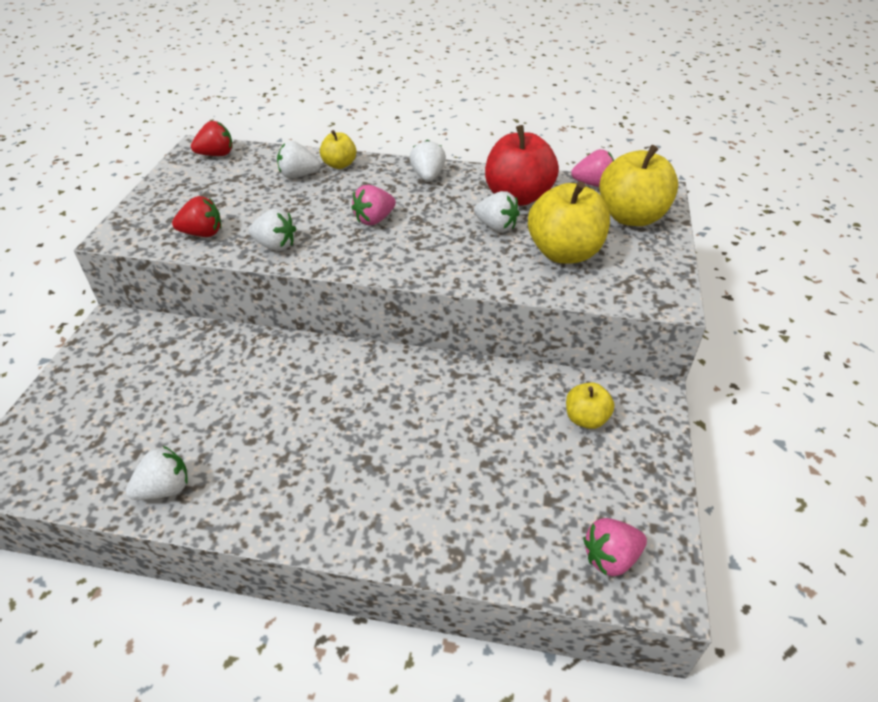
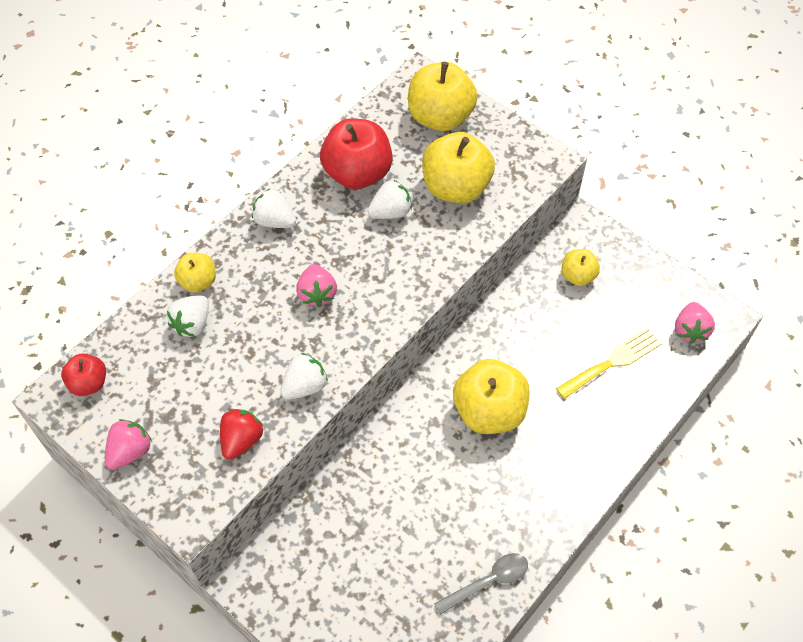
camera: 60 degrees left, 15 degrees up
white strawberry [126,446,188,500] -> grey spoon [434,553,528,615]
red strawberry [191,121,233,156] -> red apple [61,353,106,396]
pink strawberry [571,149,614,187] -> pink strawberry moved to [105,419,152,470]
none -> yellow apple [453,359,530,434]
none -> yellow fork [556,328,661,399]

